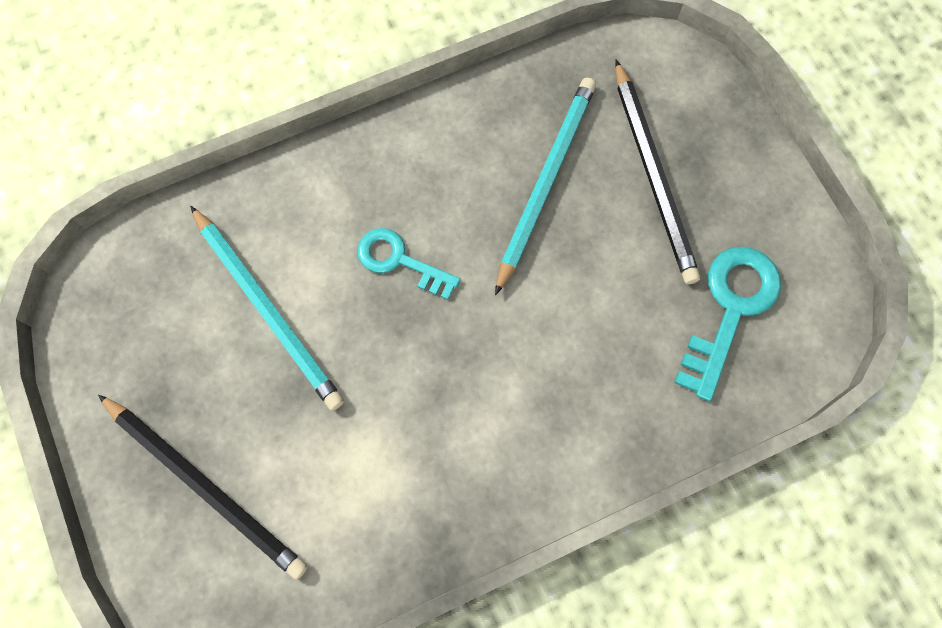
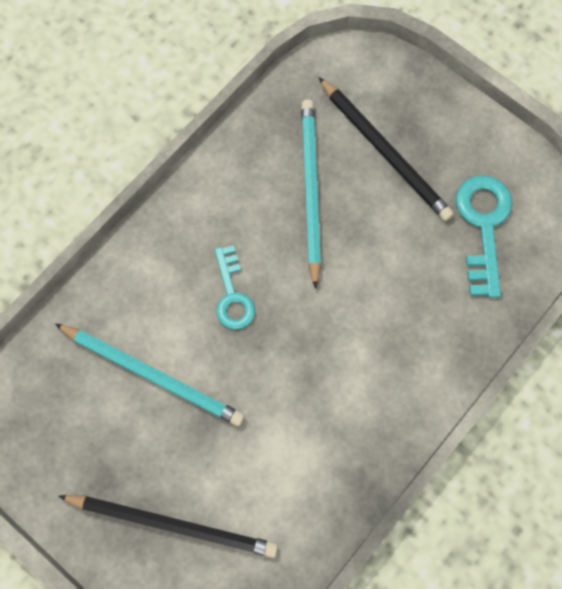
camera: 25 degrees left, 0 degrees up
turquoise key [357,228,460,300] -> turquoise key turned 105 degrees counterclockwise [215,245,255,329]

